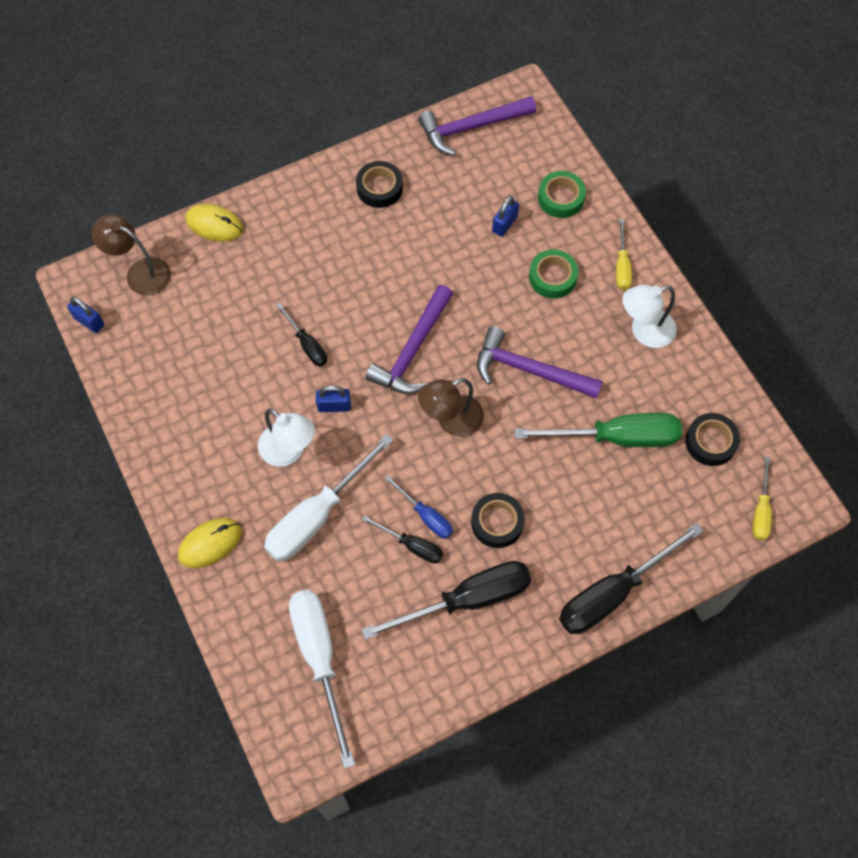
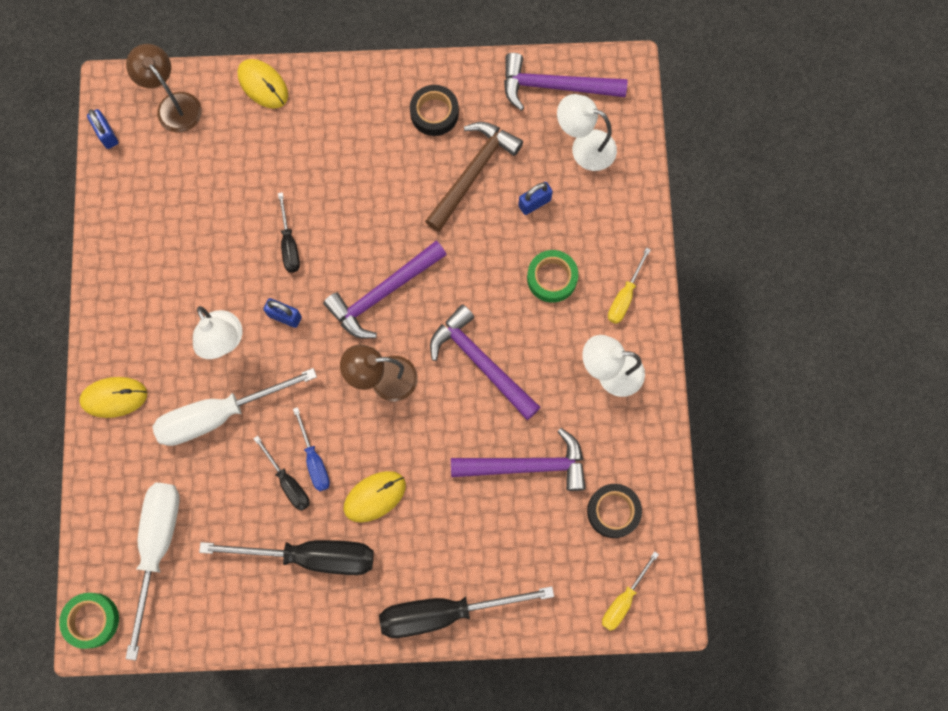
camera: 25 degrees right, 10 degrees up
black tape [471,493,525,548] -> yellow mouse [344,471,406,522]
green screwdriver [514,413,682,447] -> purple hammer [451,428,586,491]
green tape [538,171,586,218] -> green tape moved to [59,593,119,649]
none -> brown hammer [425,122,523,232]
none -> white lamp [557,94,617,171]

